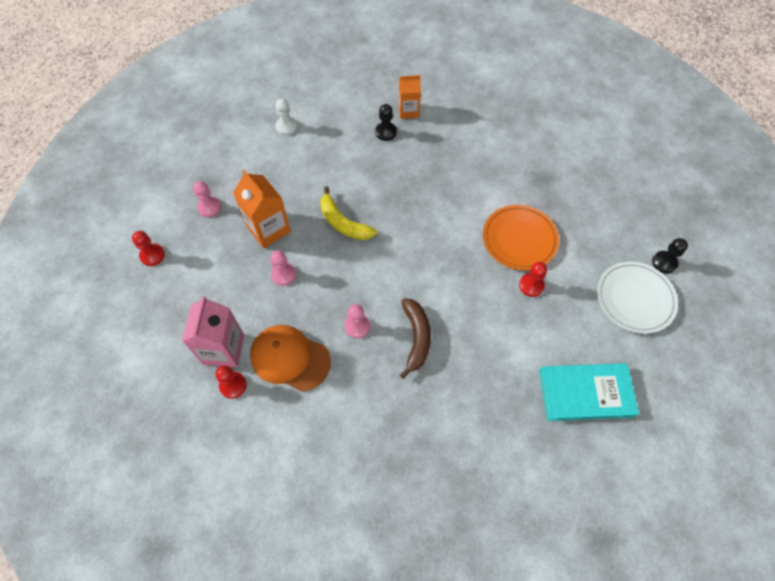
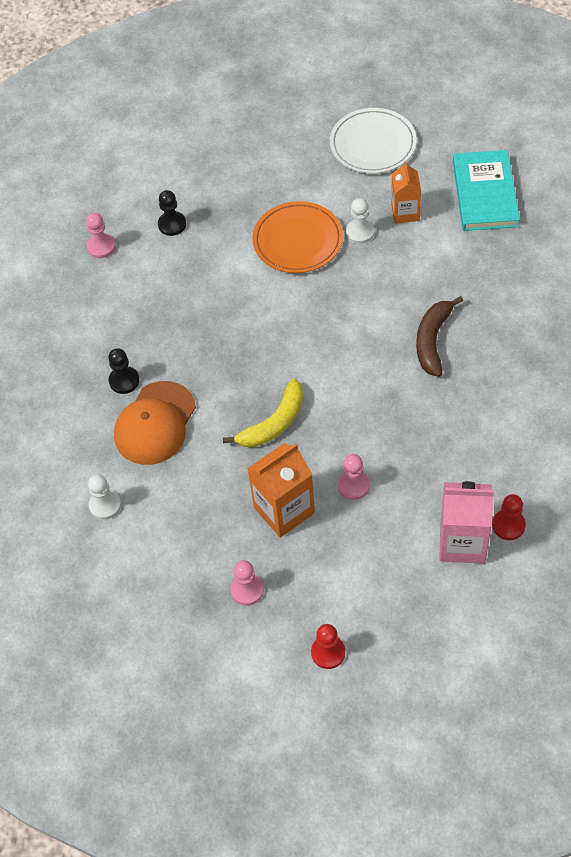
camera: 85 degrees left, 5 degrees down
orange cap [250,325,331,392] -> orange cap moved to [114,381,196,465]
pink pawn [344,304,370,338] -> pink pawn moved to [86,213,116,258]
orange carton [398,75,421,119] -> orange carton moved to [391,161,421,224]
brown banana [400,298,431,379] -> brown banana turned 75 degrees counterclockwise [416,296,463,377]
red pawn [519,262,547,297] -> white pawn [346,198,374,244]
black pawn [652,238,688,274] -> black pawn moved to [158,190,186,236]

